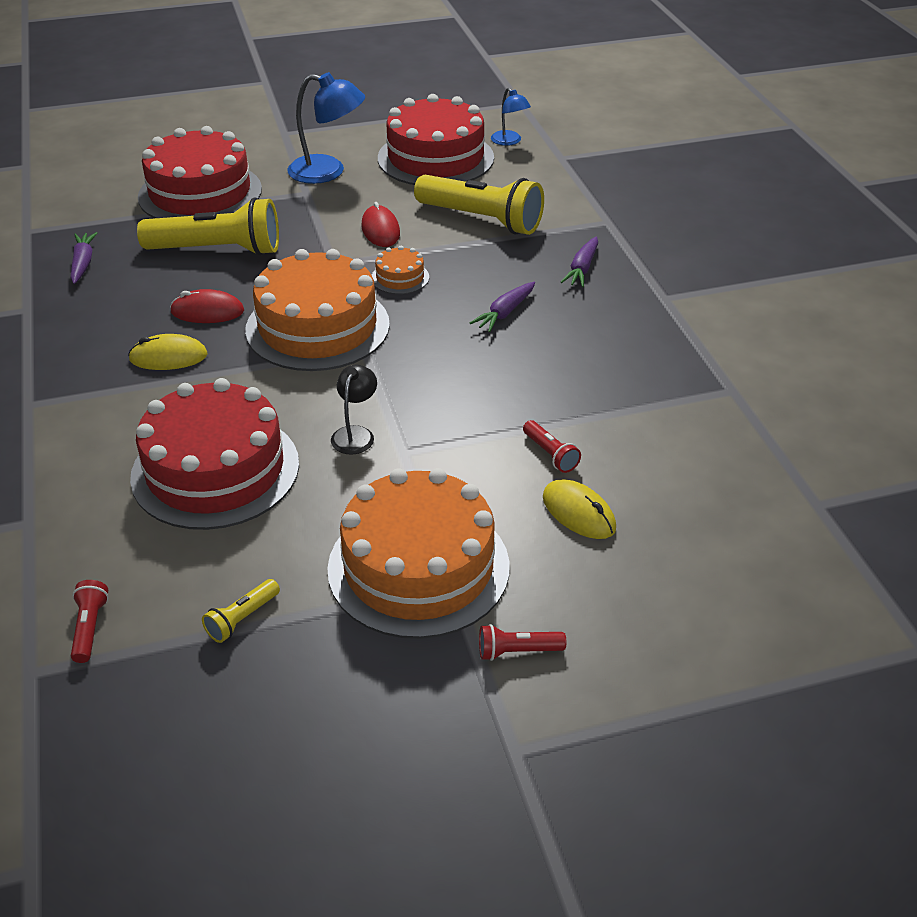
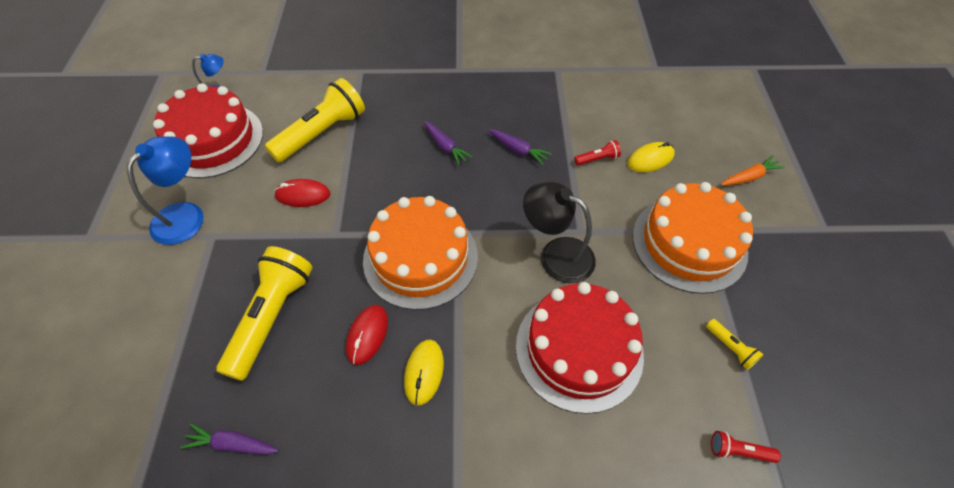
camera: 75 degrees left, 15 degrees up
red cake [138,126,262,218] -> none
black lamp [331,365,377,455] -> black lamp [523,182,596,284], size x1.77
orange cake [372,246,429,294] -> none
red flashlight [479,624,566,661] -> none
purple carrot [561,236,598,287] -> purple carrot moved to [488,129,552,165]
none -> orange carrot [721,155,785,186]

